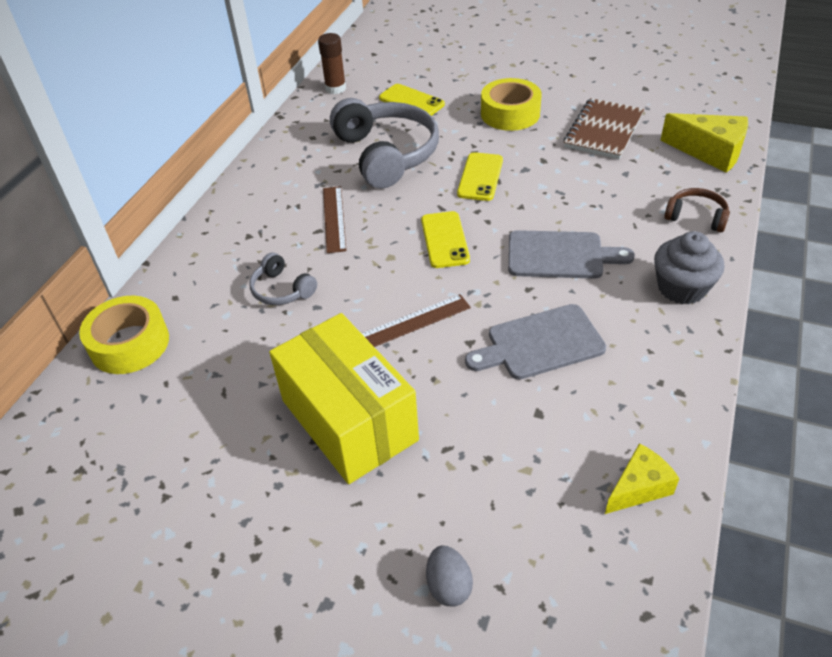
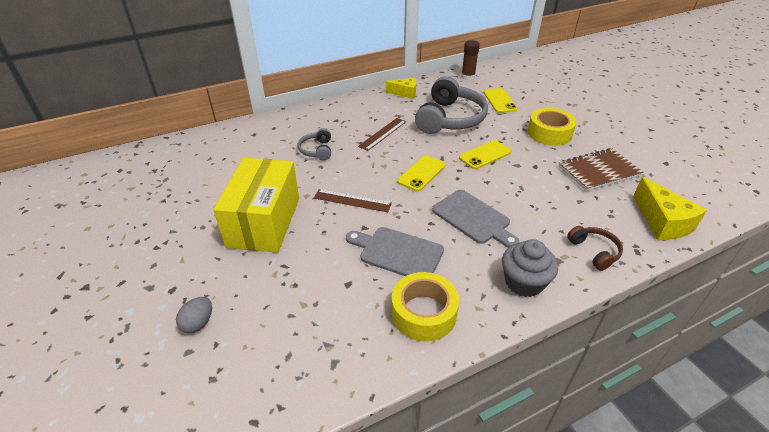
camera: 40 degrees right, 5 degrees down
yellow tape [79,296,169,374] -> yellow tape moved to [391,272,459,341]
yellow cheese [605,443,680,514] -> yellow cheese moved to [386,78,416,99]

